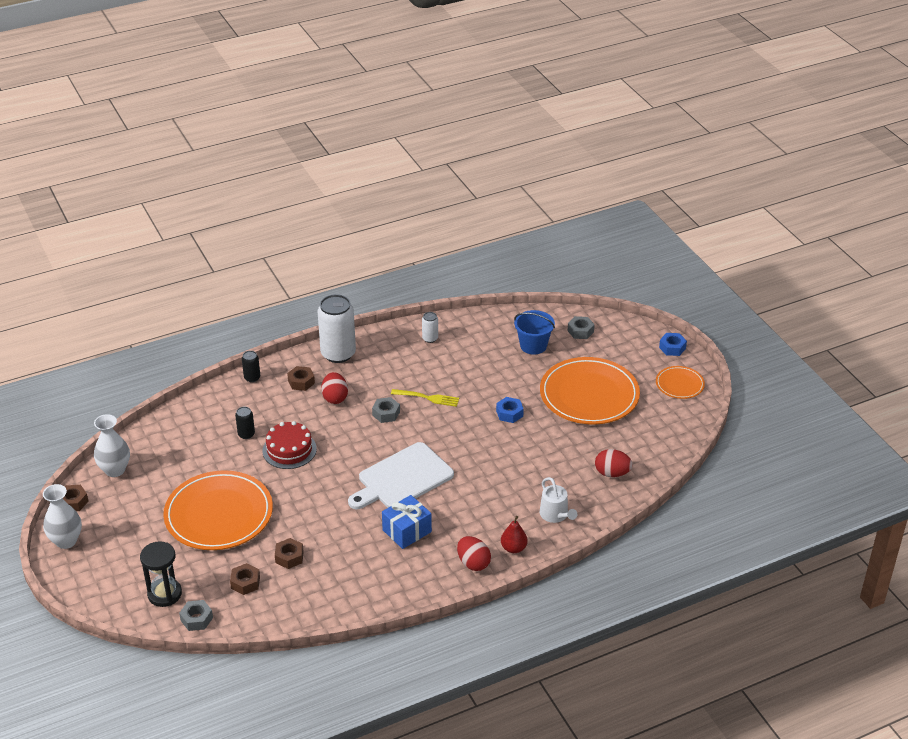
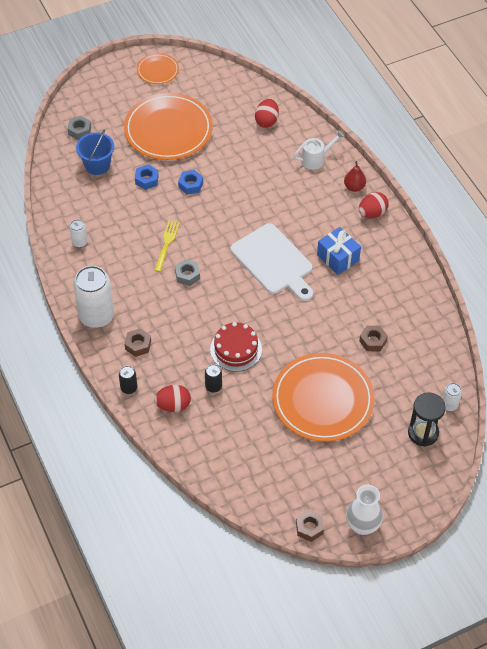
camera: 90 degrees left, 15 degrees up
white vase [94,414,130,477] -> none
grey nut [179,600,213,631] -> white can [442,383,462,411]
brown nut [230,563,260,595] -> none
red egg [321,372,348,404] -> red egg moved to [154,385,191,412]
blue nut [659,333,687,356] -> blue nut moved to [135,164,159,190]

